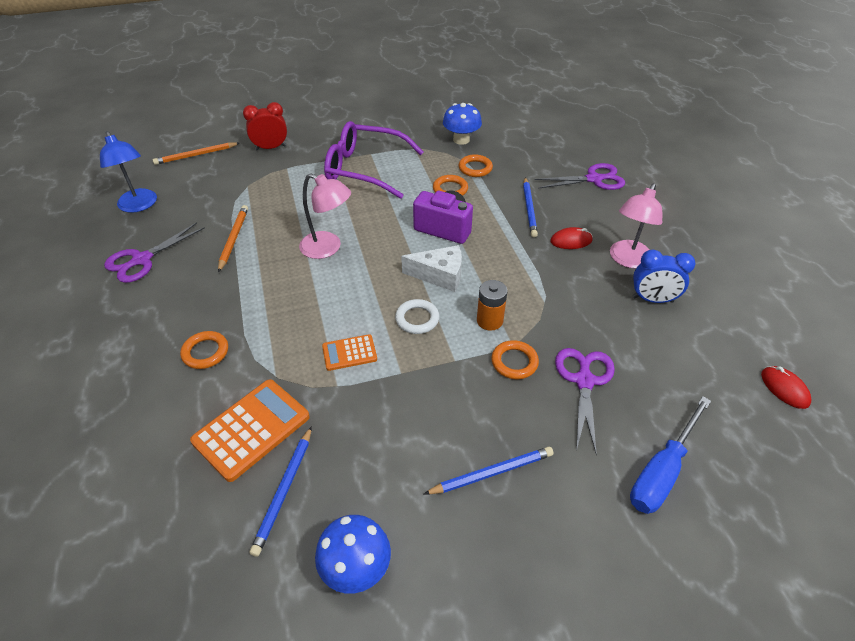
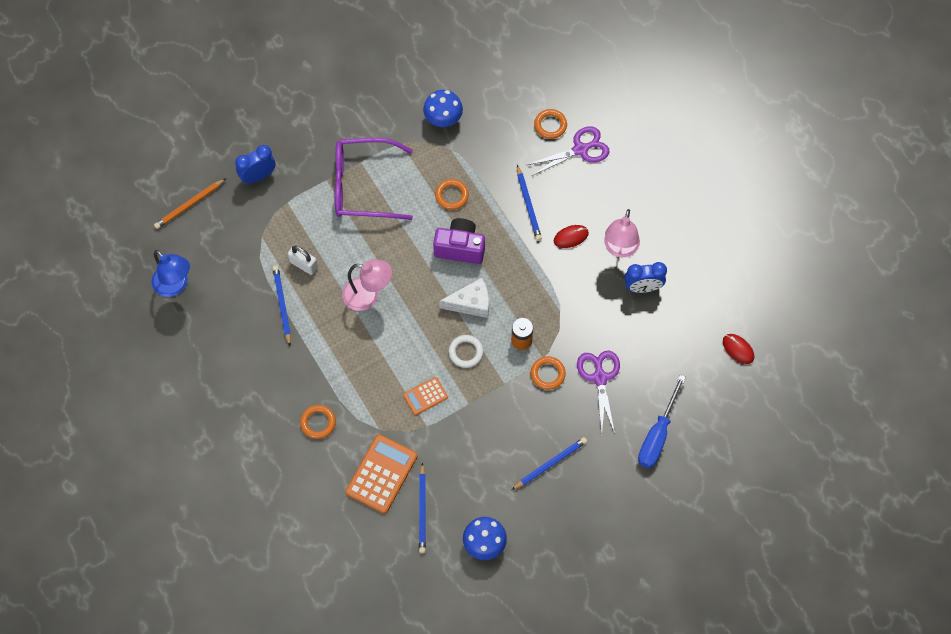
camera: 15 degrees left, 20 degrees up
purple scissors [104,222,205,283] -> none
orange pencil [218,205,248,272] -> blue pencil [273,266,291,346]
red clock [243,102,287,150] -> blue clock [235,145,276,184]
orange ring [459,154,493,177] -> orange ring moved to [534,109,567,139]
none -> white padlock [288,245,318,275]

